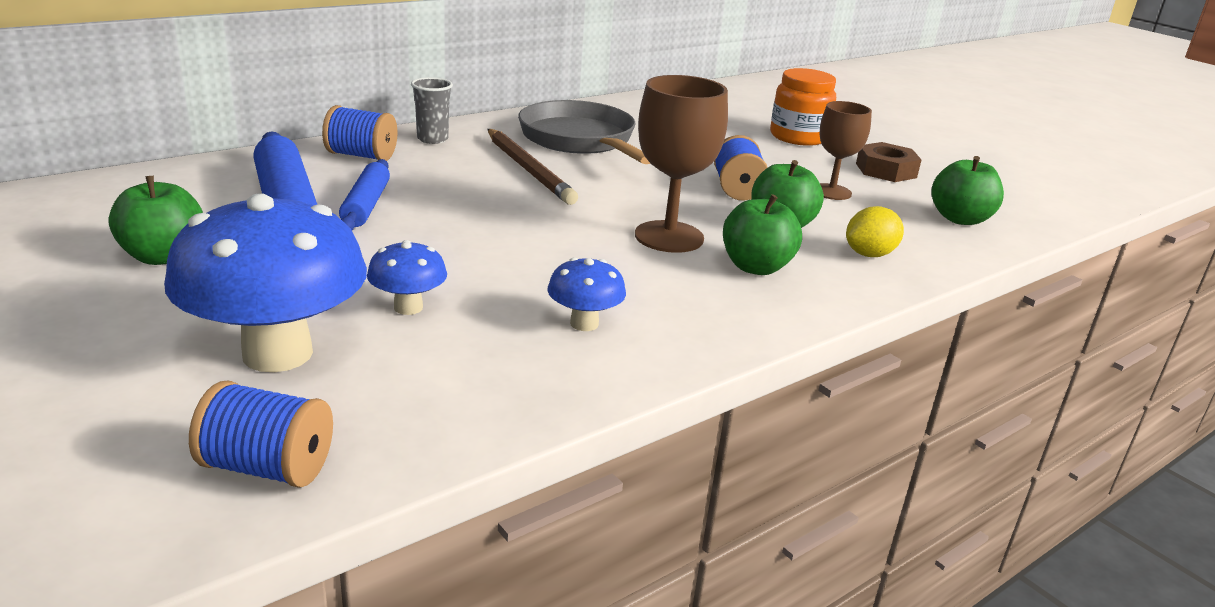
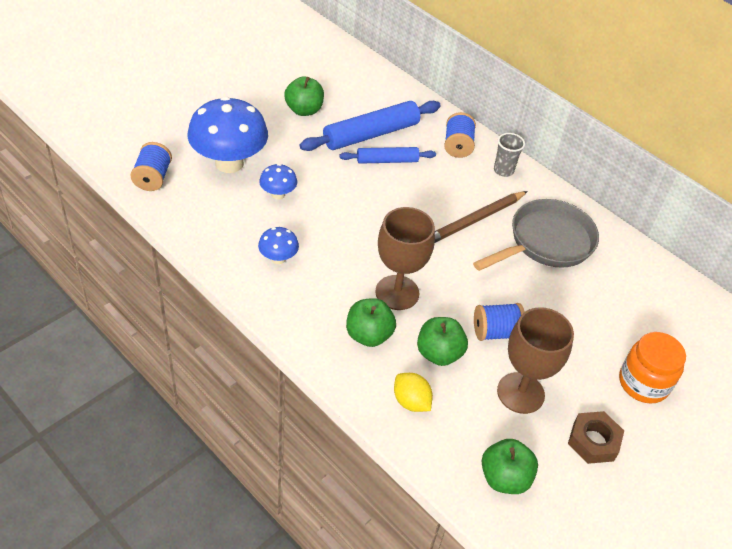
camera: 80 degrees right, 20 degrees up
brown goblet [820,101,872,200] -> brown goblet [497,307,574,414], size x1.53

